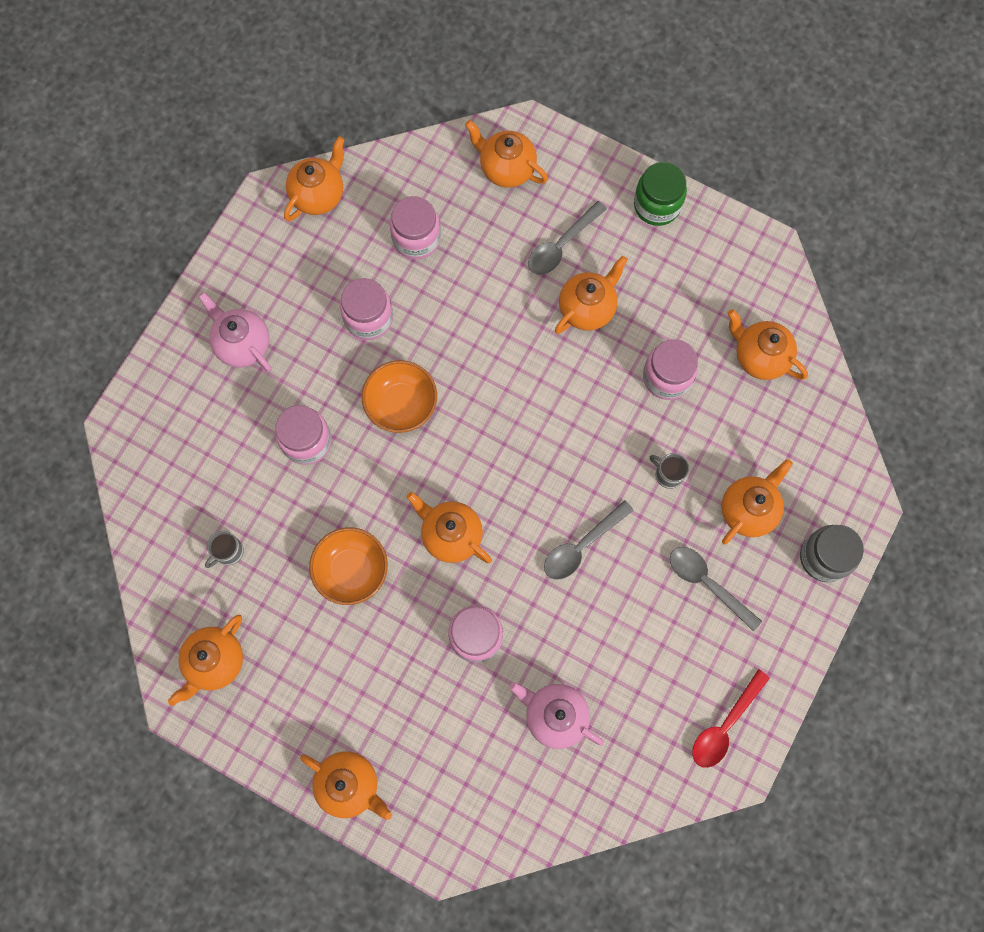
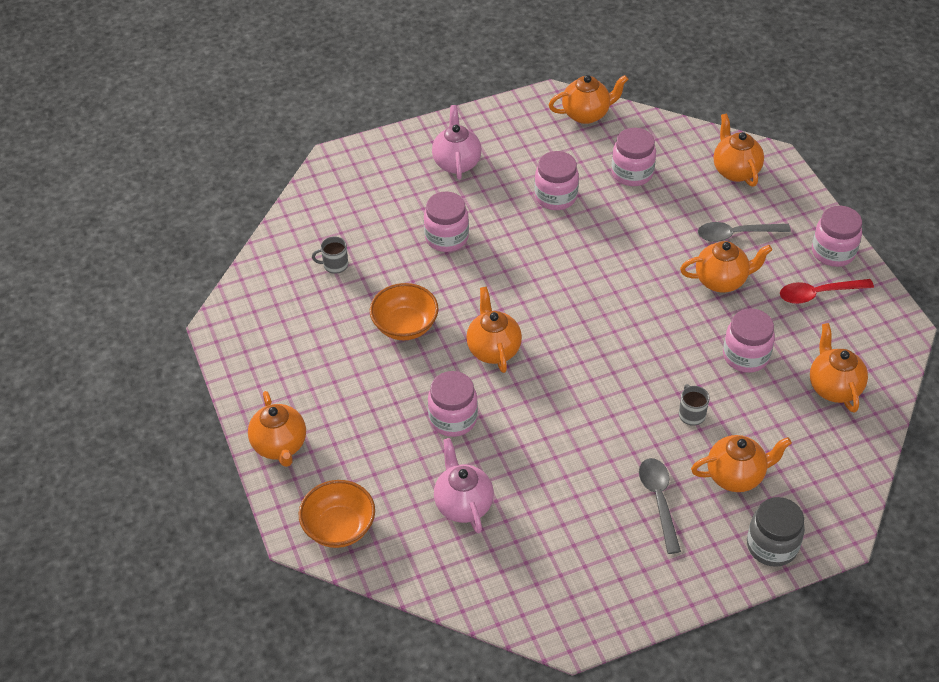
camera: 40 degrees right, 25 degrees down
orange teapot [168,615,243,706] -> none
orange bowl [362,360,437,433] -> orange bowl moved to [299,480,375,548]
grey spoon [544,500,634,580] -> none
green jar [634,162,687,226] -> pink jar [812,205,862,267]
red spoon [692,669,770,768] -> red spoon moved to [780,279,874,304]

